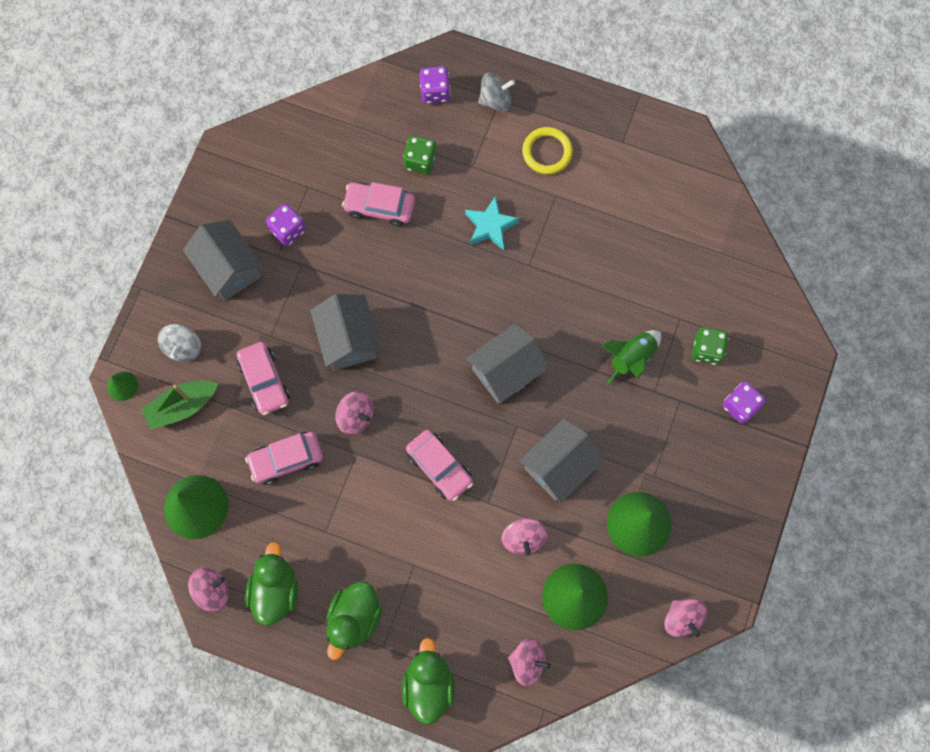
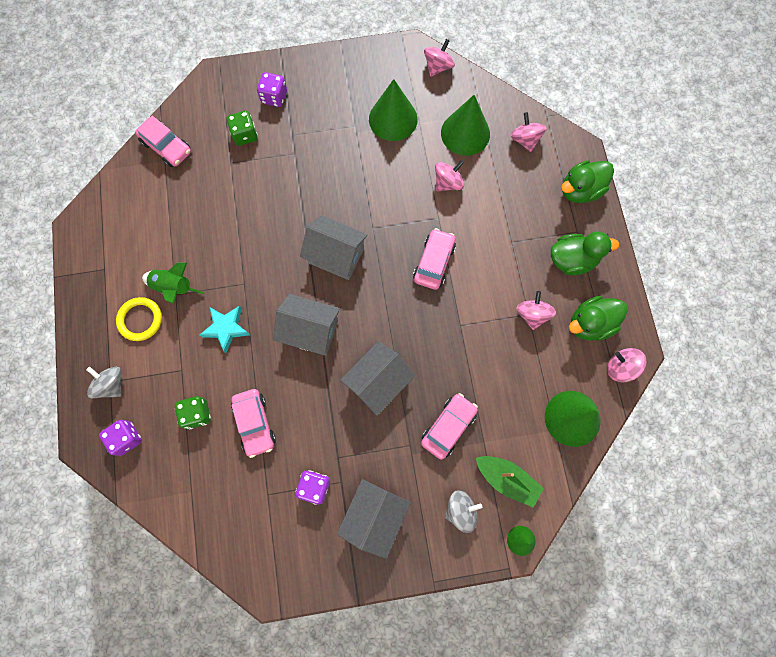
camera: 120 degrees left, 0 degrees up
pink car [245,432,323,485] -> pink car moved to [135,116,191,167]
pink spinning top [335,391,374,435] -> pink spinning top moved to [516,291,556,330]
grey house [519,419,605,503] -> grey house moved to [273,294,340,355]
green rocket [601,330,661,385] -> green rocket moved to [142,263,204,304]

